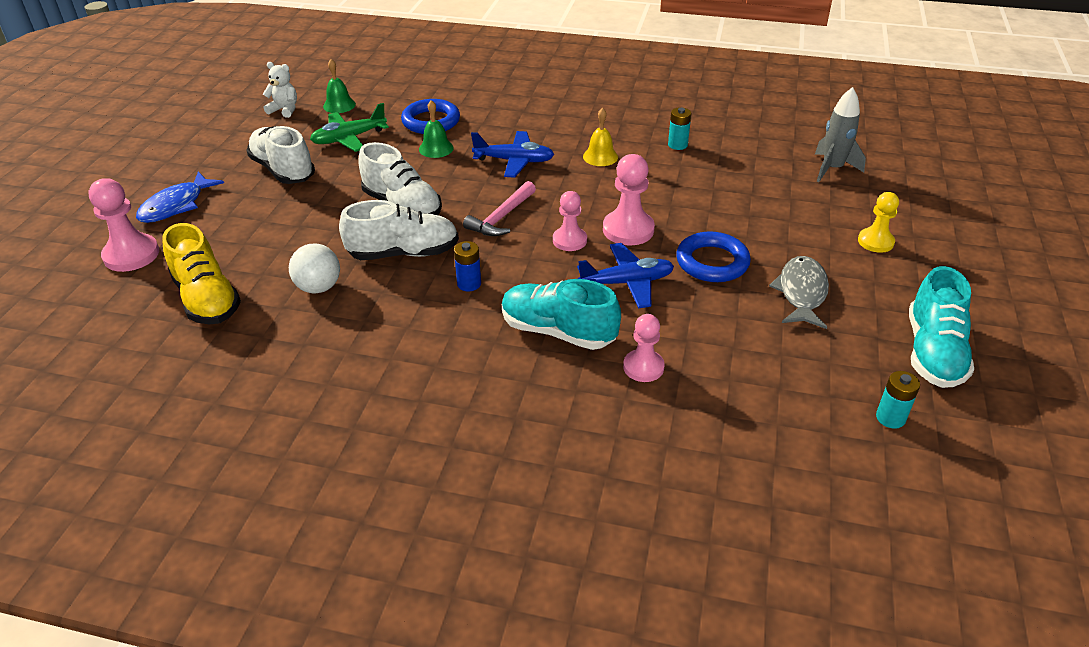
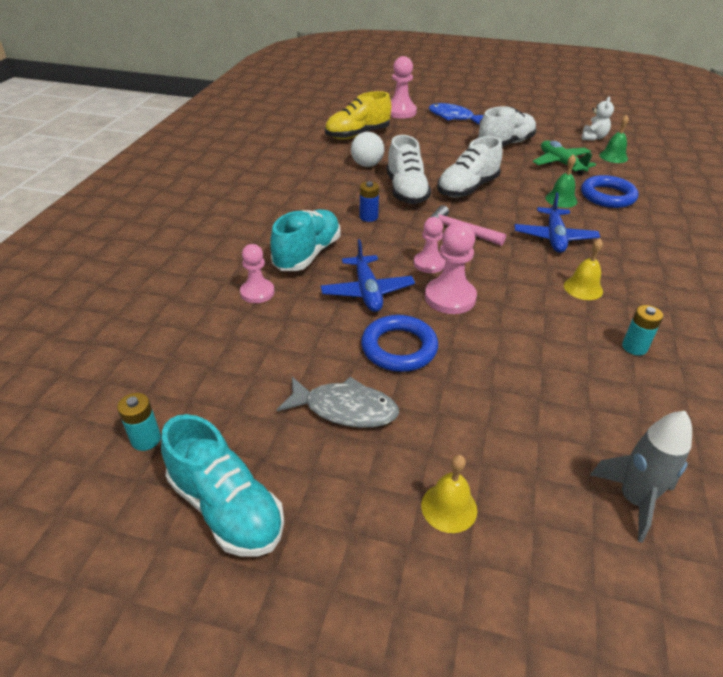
camera: 90 degrees right, 0 degrees up
yellow pawn [858,192,899,253] -> yellow bell [421,455,477,533]
turquoise shoe [909,266,974,388] -> turquoise shoe turned 150 degrees counterclockwise [161,414,284,556]

